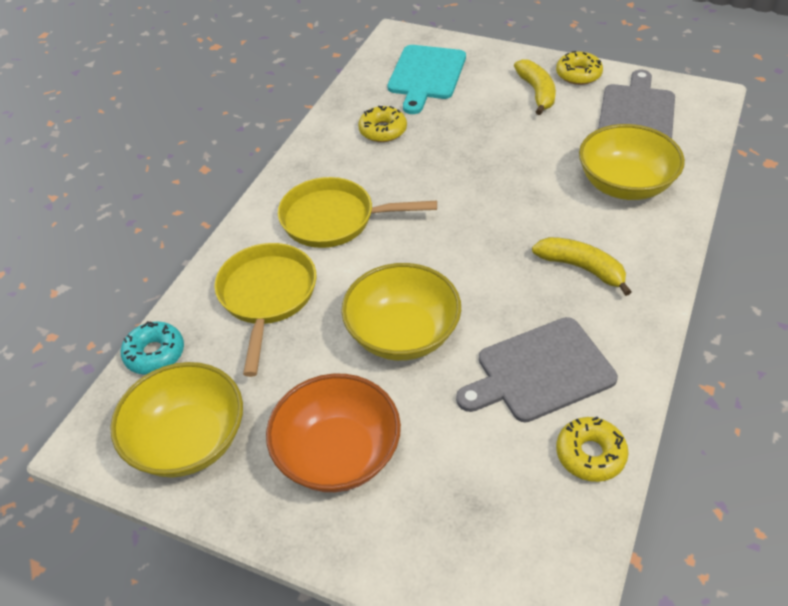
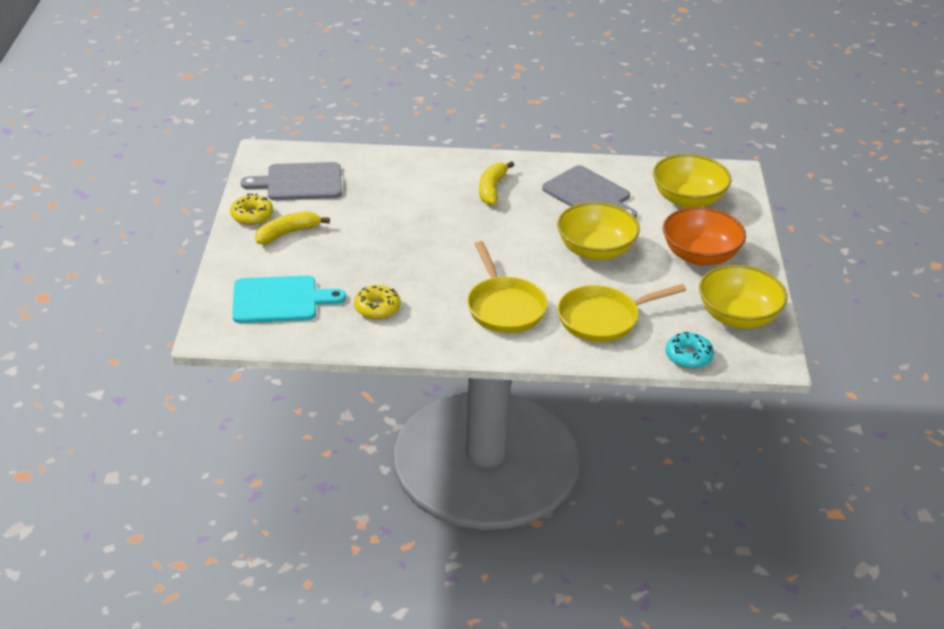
camera: 115 degrees left, 10 degrees down
yellow donut [556,417,629,482] -> none
yellow bowl [579,124,685,200] -> yellow bowl moved to [653,154,731,208]

